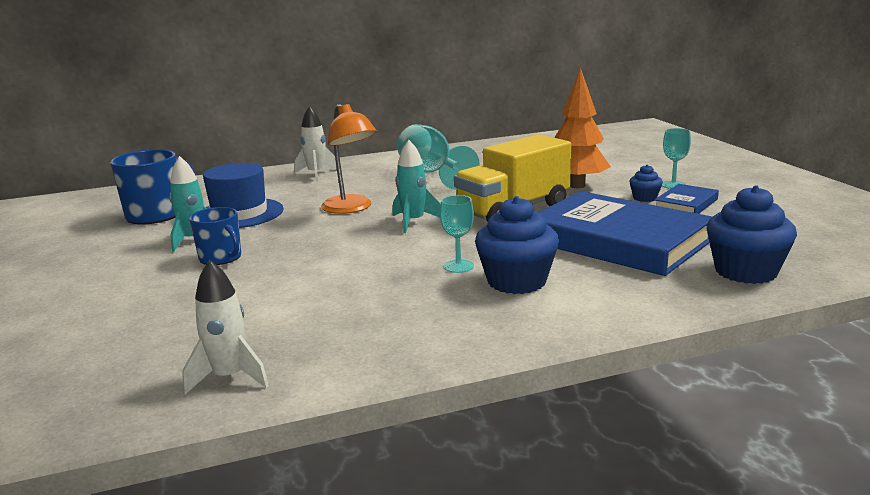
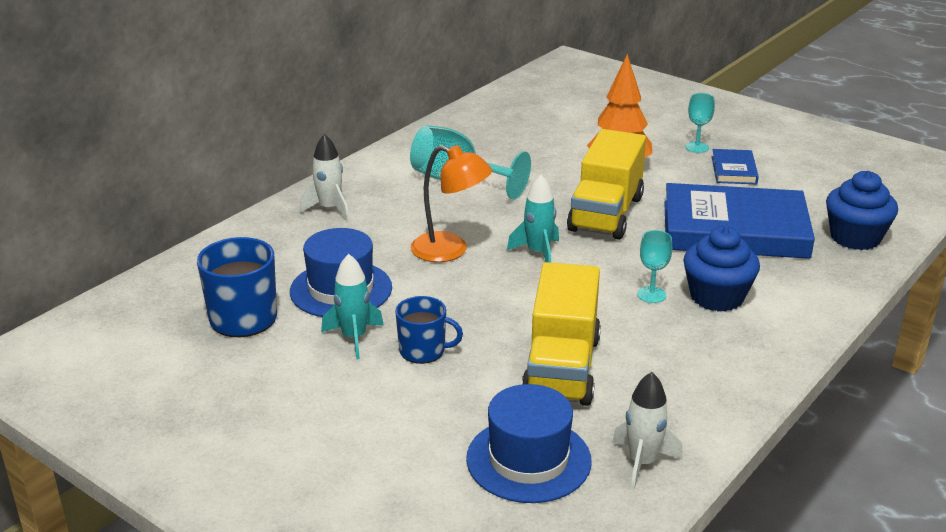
camera: 35 degrees left, 10 degrees up
blue cupcake [629,165,663,202] -> none
none -> blue hat [466,384,592,503]
none -> yellow truck [521,262,601,406]

